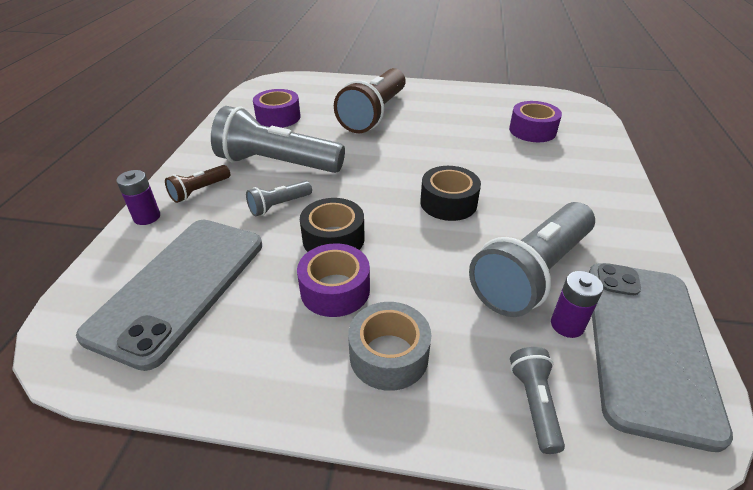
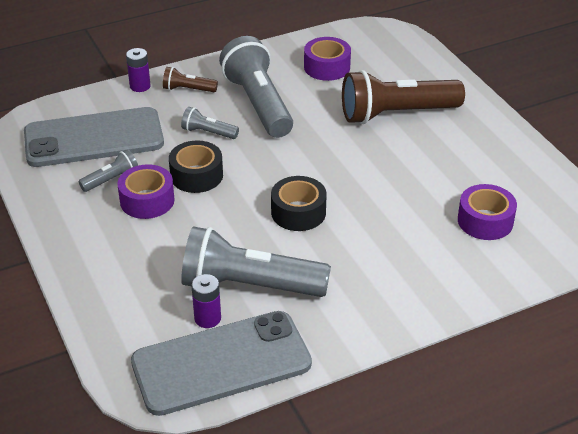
camera: 55 degrees right, 0 degrees up
grey tape [348,302,431,391] -> none
grey flashlight [510,347,565,454] -> grey flashlight moved to [78,149,138,192]

